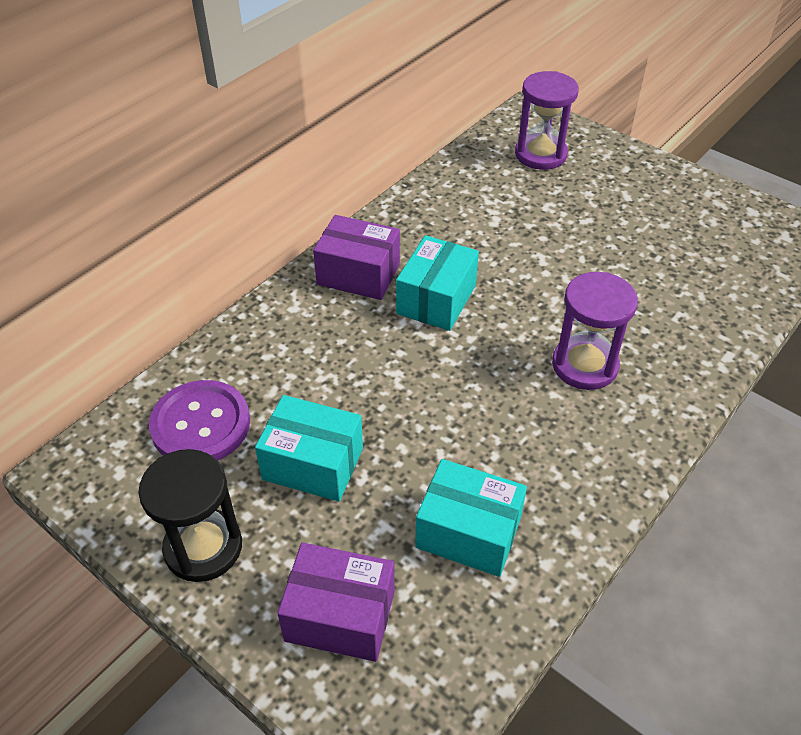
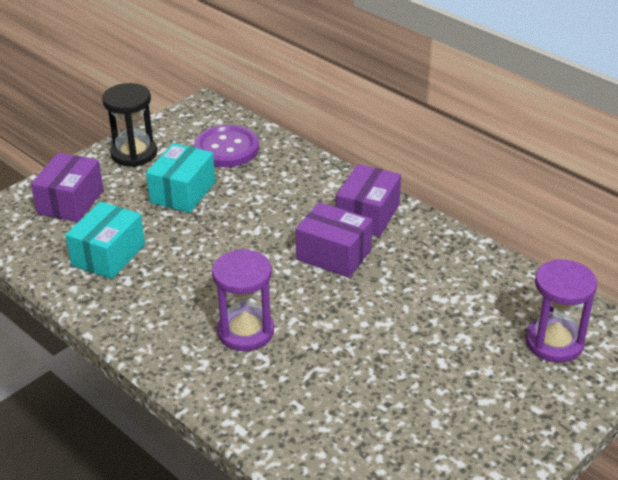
camera: 95 degrees right, 10 degrees down
turquoise box [396,235,479,331] -> purple box [296,202,372,278]

